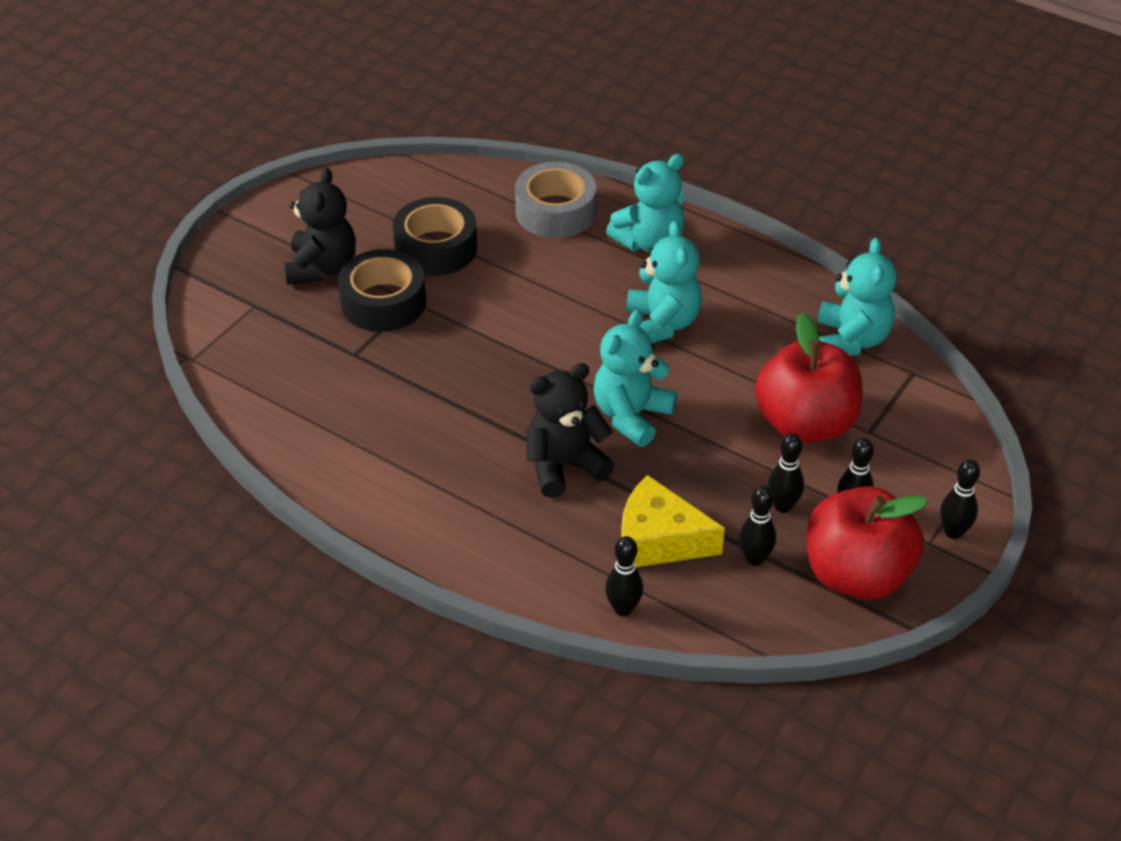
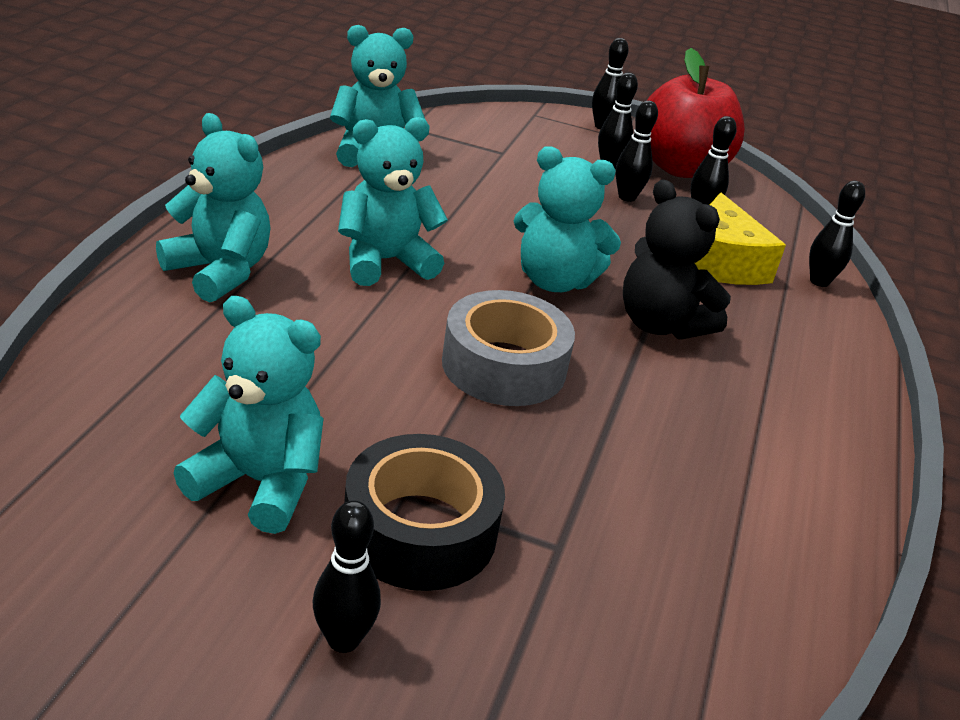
camera: 110 degrees left, 10 degrees down
black teddy bear [284,168,356,285] -> black bowling pin [313,501,381,653]
black tape [393,197,477,276] -> turquoise teddy bear [174,296,324,534]
grey tape [515,162,596,238] -> grey tape moved to [442,290,575,406]
red apple [755,312,863,443] -> none

